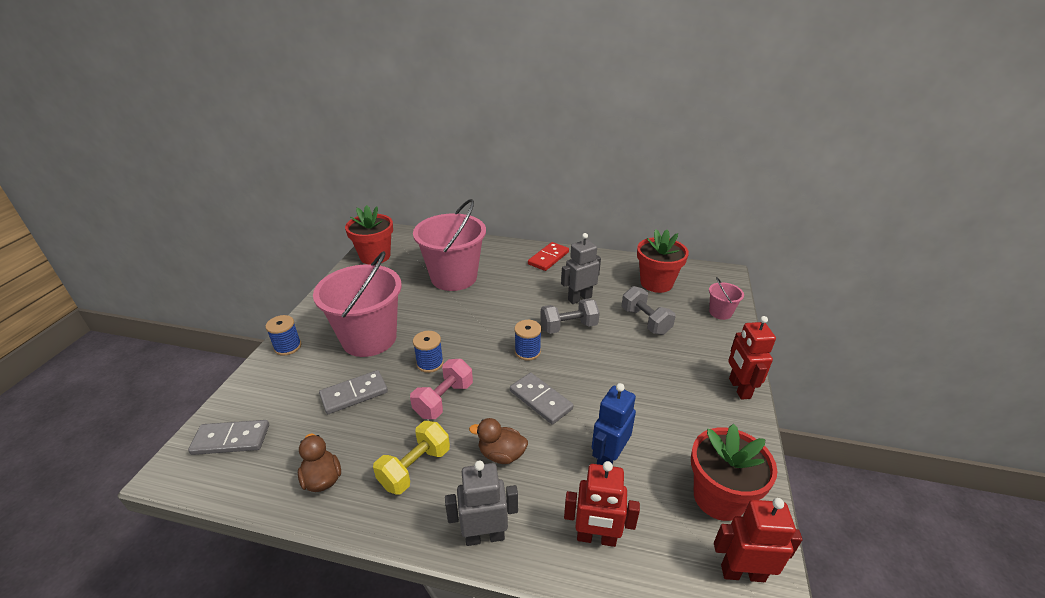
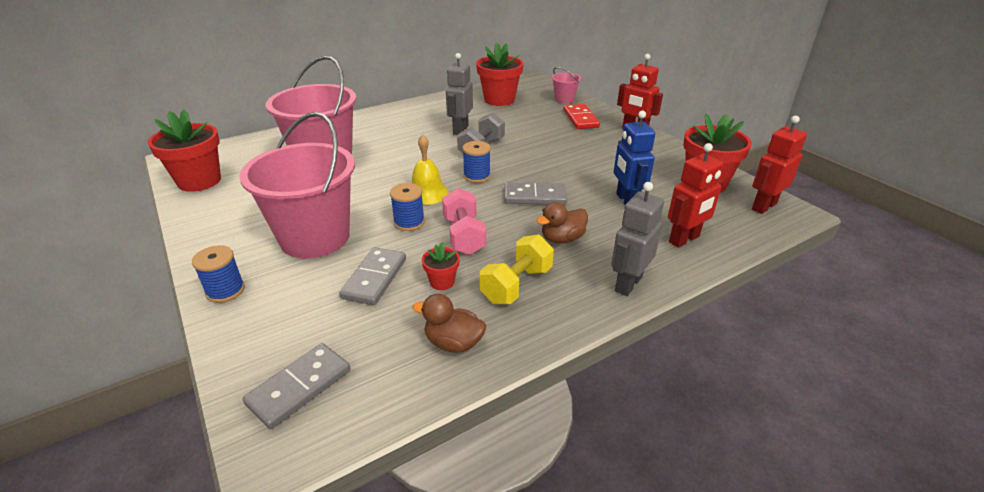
camera: 45 degrees left, 0 degrees up
yellow dumbbell [373,421,450,495] -> yellow dumbbell turned 45 degrees clockwise [480,235,554,304]
red domino [528,242,569,271] -> red domino moved to [563,104,600,129]
grey dumbbell [622,286,676,335] -> none
none -> yellow bell [412,134,449,205]
none -> red flower pot [422,243,460,290]

